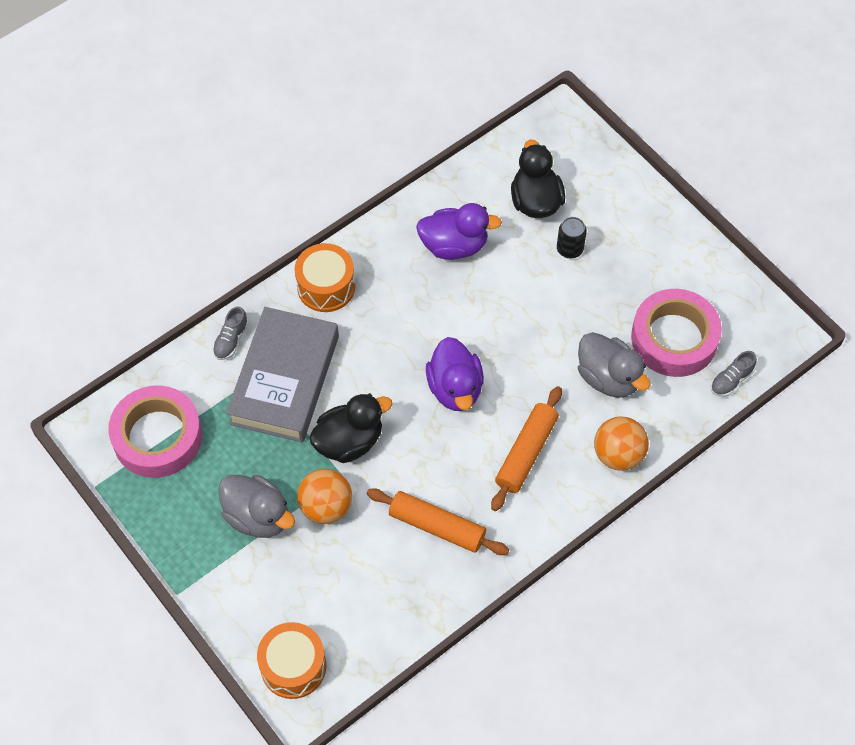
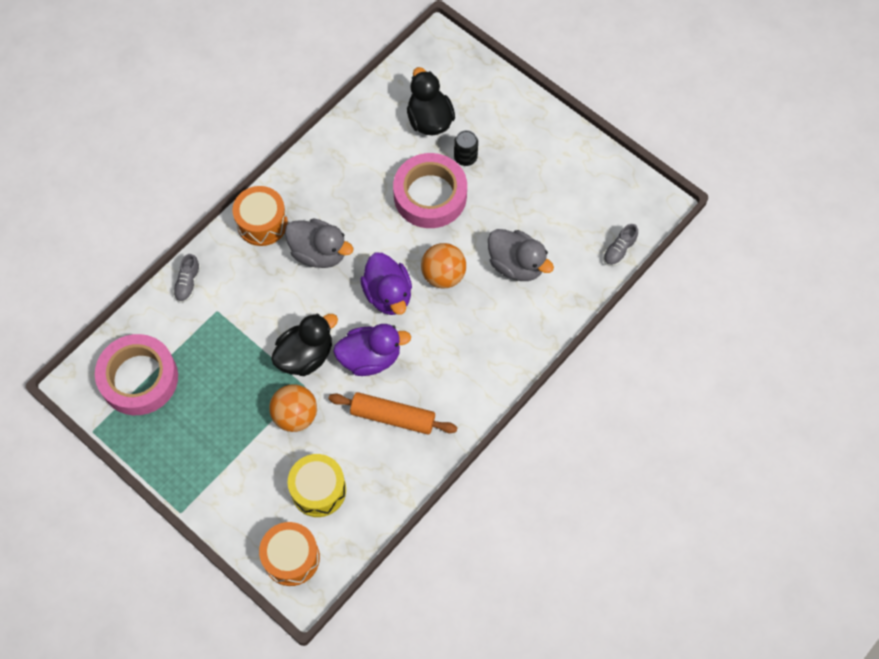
camera: 10 degrees left, 5 degrees up
grey duck [218,475,295,538] -> grey duck moved to [285,218,353,268]
grey book [226,307,339,442] -> none
purple duck [416,203,502,260] -> purple duck moved to [333,324,411,376]
orange rolling pin [491,386,562,511] -> none
orange ball [594,416,649,471] -> orange ball moved to [421,243,466,289]
pink tape [631,289,722,377] -> pink tape moved to [393,153,467,228]
none -> yellow drum [288,454,346,517]

